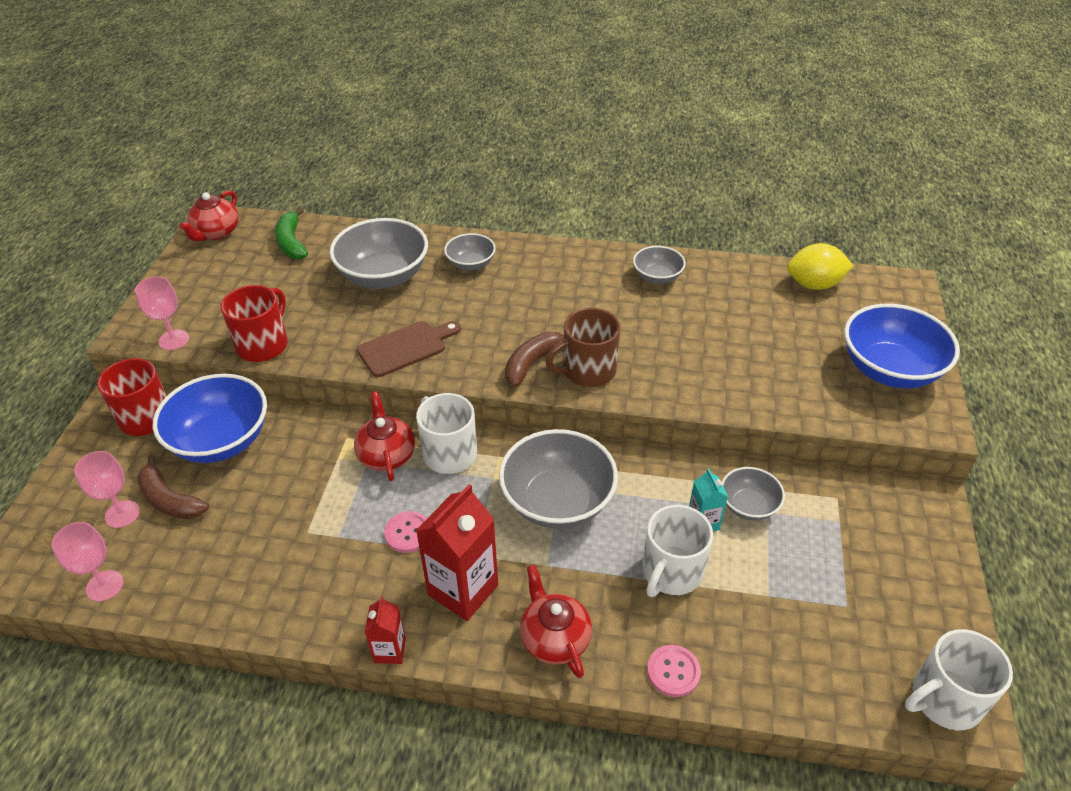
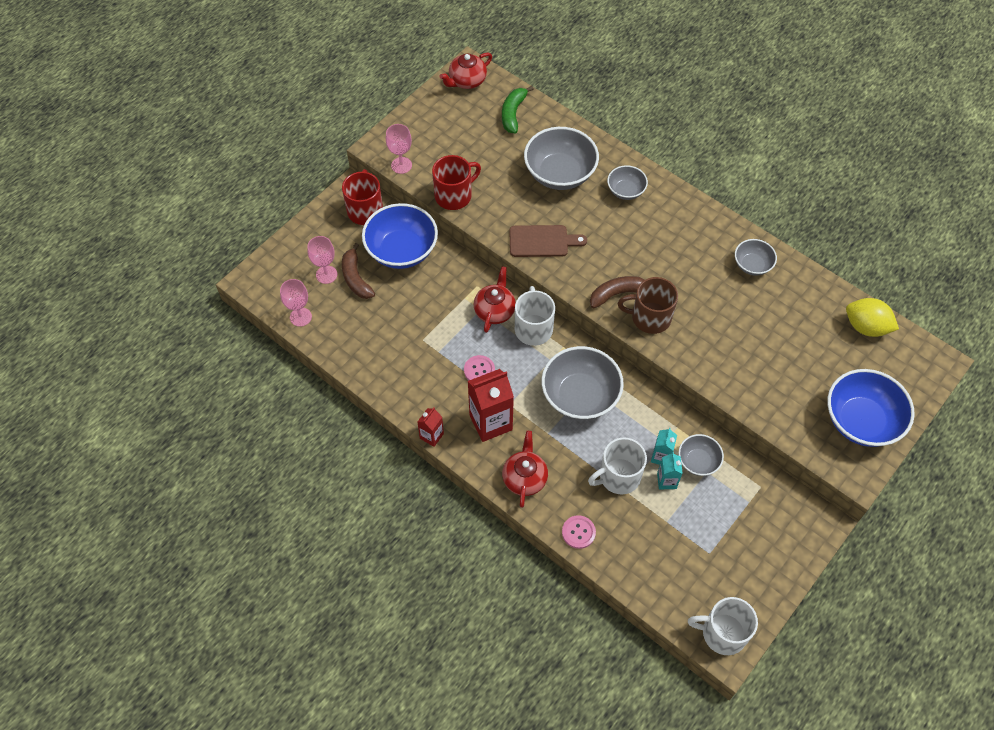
camera: 30 degrees right, 15 degrees up
none -> turquoise carton [657,452,683,489]

